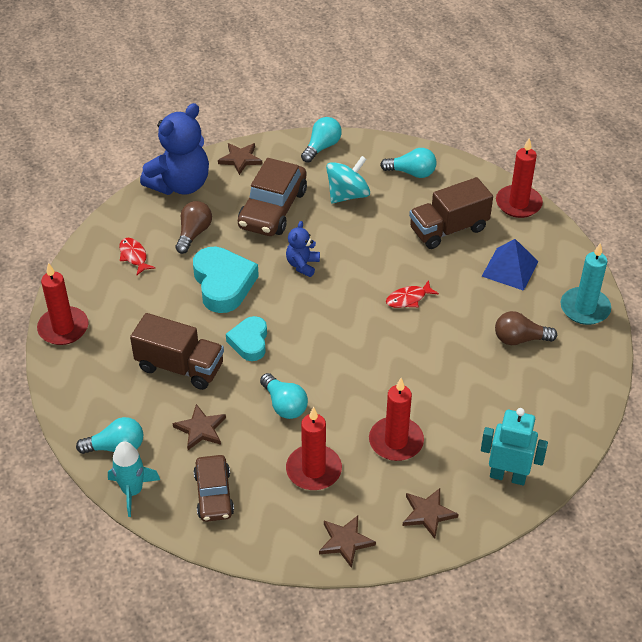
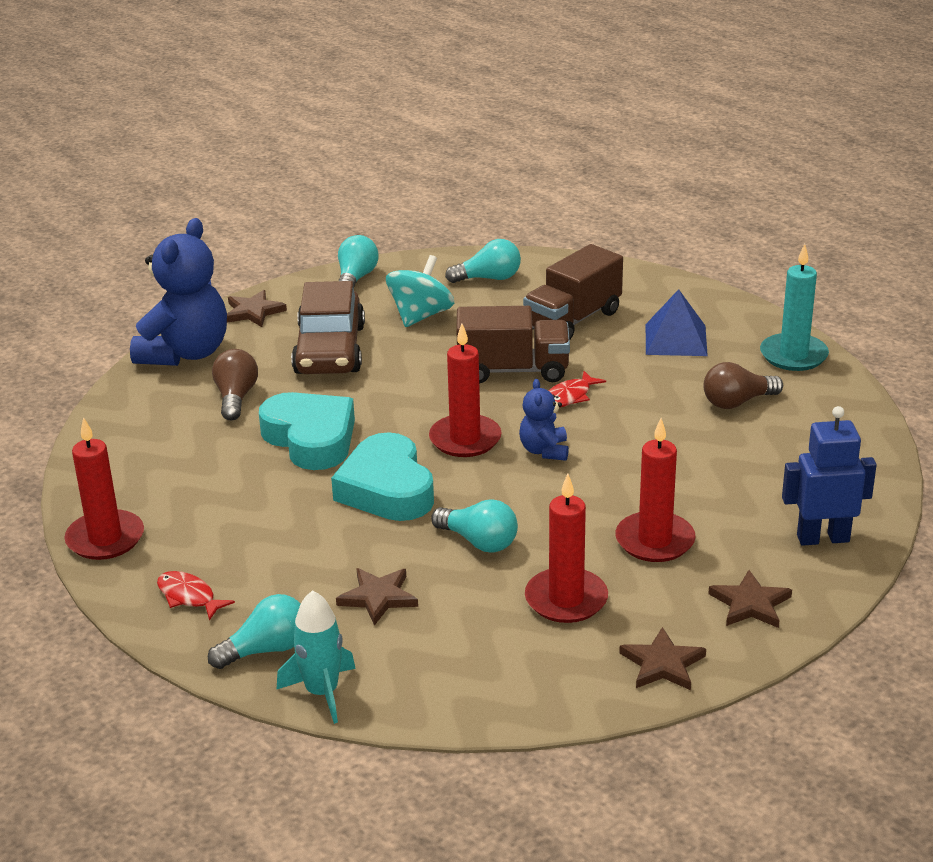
camera: 20 degrees left, 15 degrees down
red fish [119,238,155,275] -> red fish moved to [157,571,235,620]
brown truck [130,313,224,390] -> brown truck moved to [456,306,570,383]
brown car [194,455,234,522] -> none
turquoise heart [226,316,267,361] -> turquoise heart [331,432,434,521], size x1.61
blue teddy bear [286,221,320,277] -> blue teddy bear moved to [519,379,569,461]
turquoise robot [481,408,548,485] -> blue robot [782,406,877,546]
red candle [496,138,543,218] -> red candle moved to [429,324,502,457]

